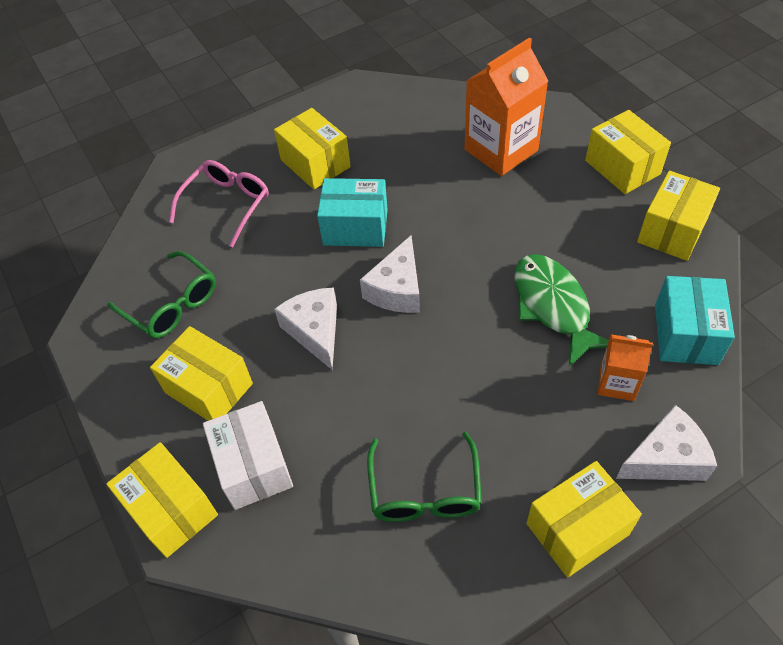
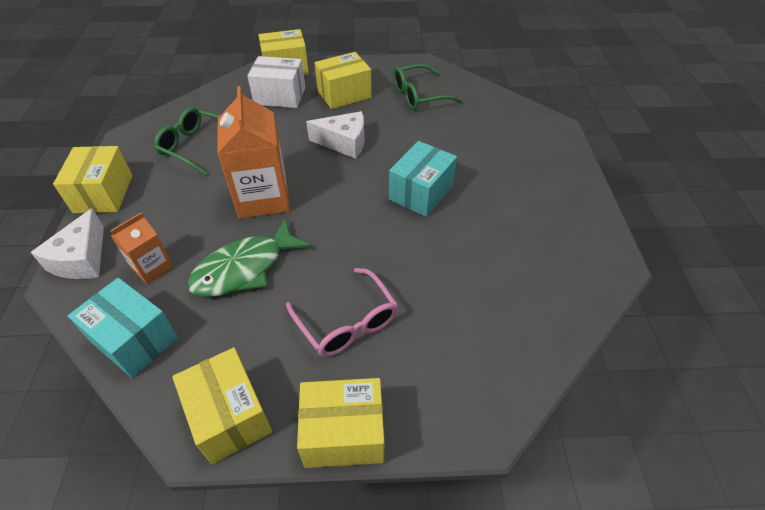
camera: 115 degrees right, 5 degrees down
pink glasses [169,160,269,247] -> pink glasses moved to [286,268,399,357]
yellow box [274,108,351,189] -> none
white cheese [360,236,420,313] -> none
orange carton [464,38,548,176] -> orange carton moved to [217,86,290,219]
green fish [515,254,609,367] -> green fish turned 135 degrees clockwise [187,218,312,297]

